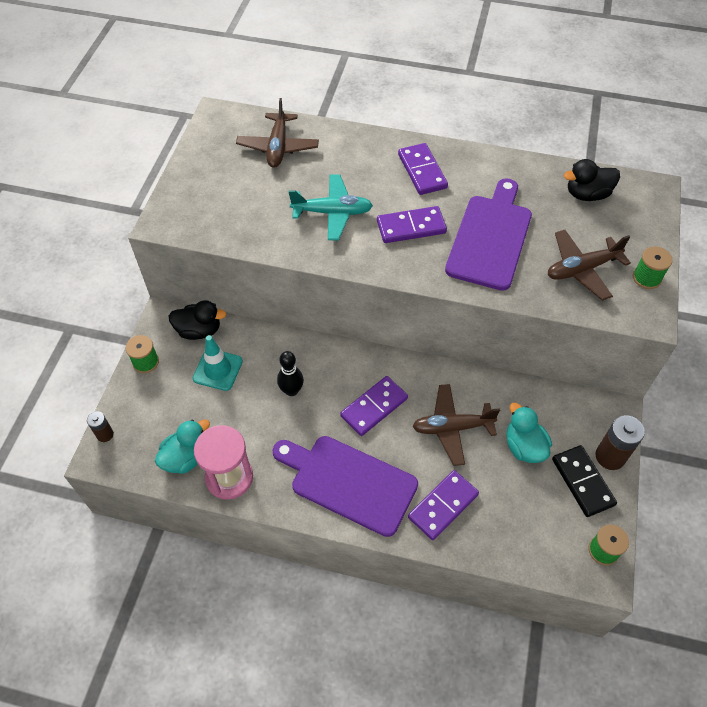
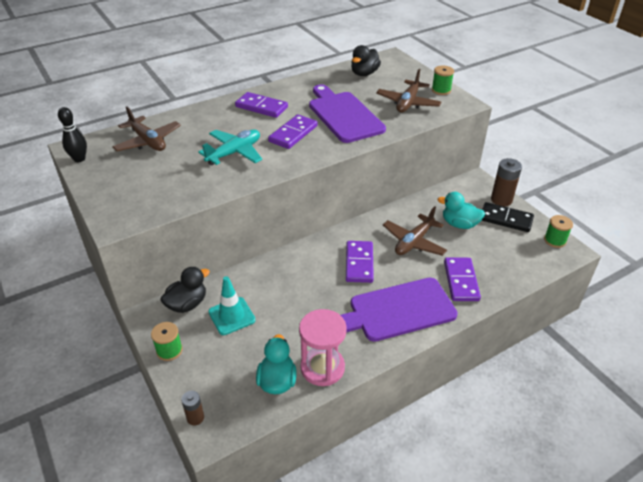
camera: 45 degrees left, 15 degrees down
black bowling pin [277,351,304,396] -> black bowling pin moved to [58,107,87,162]

